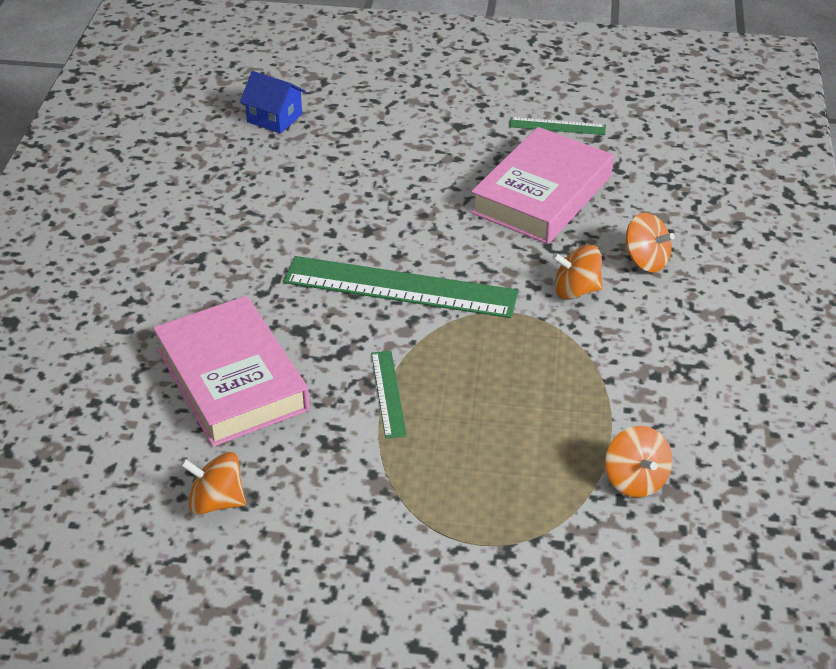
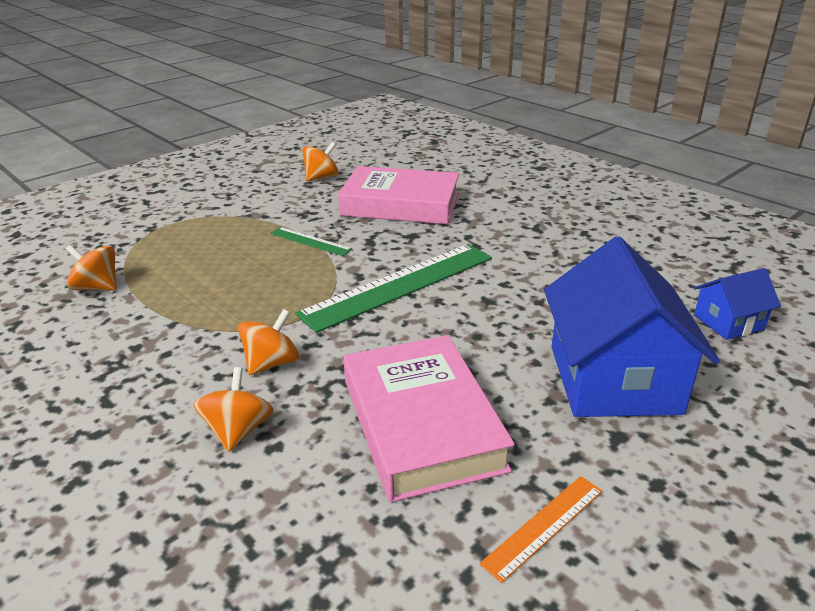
camera: 130 degrees right, 10 degrees down
green ruler [509,117,606,135] -> orange ruler [479,476,602,583]
orange spinning top [625,213,675,272] -> orange spinning top turned 105 degrees clockwise [193,367,273,452]
none -> blue house [544,237,720,417]

